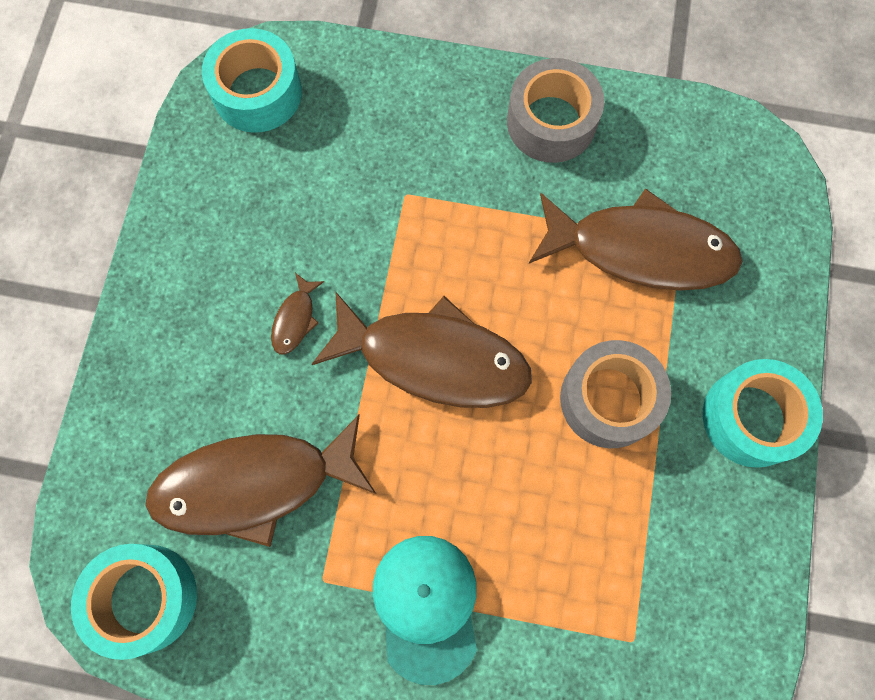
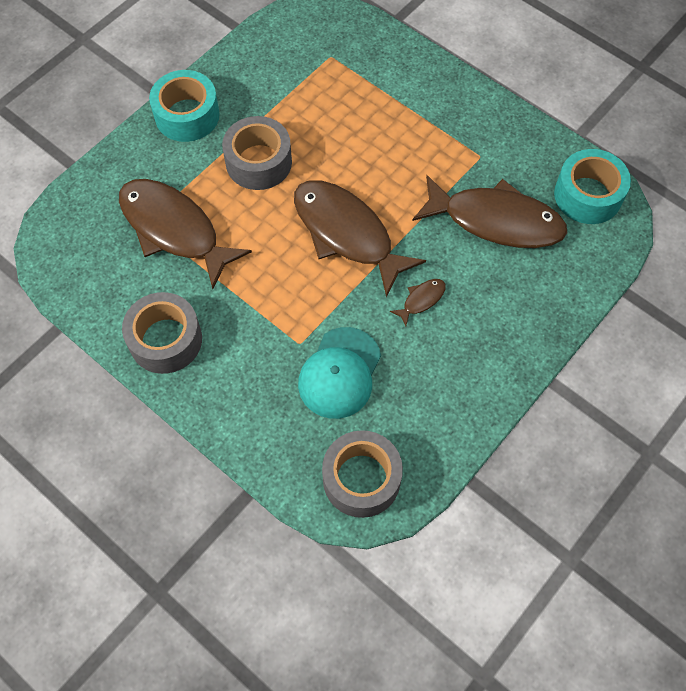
camera: 150 degrees left, 10 degrees down
turquoise tape [202,28,302,133] -> grey tape [322,430,403,518]
turquoise cap [373,536,477,685] -> turquoise cap moved to [298,327,381,419]

